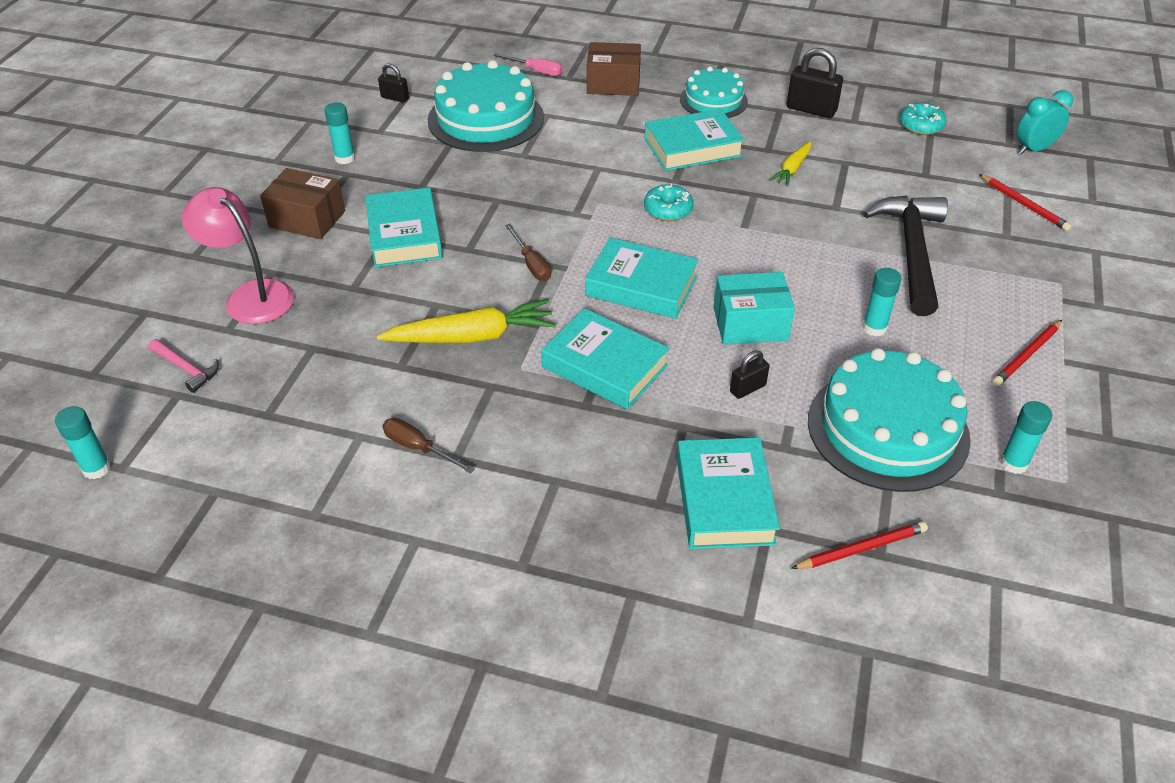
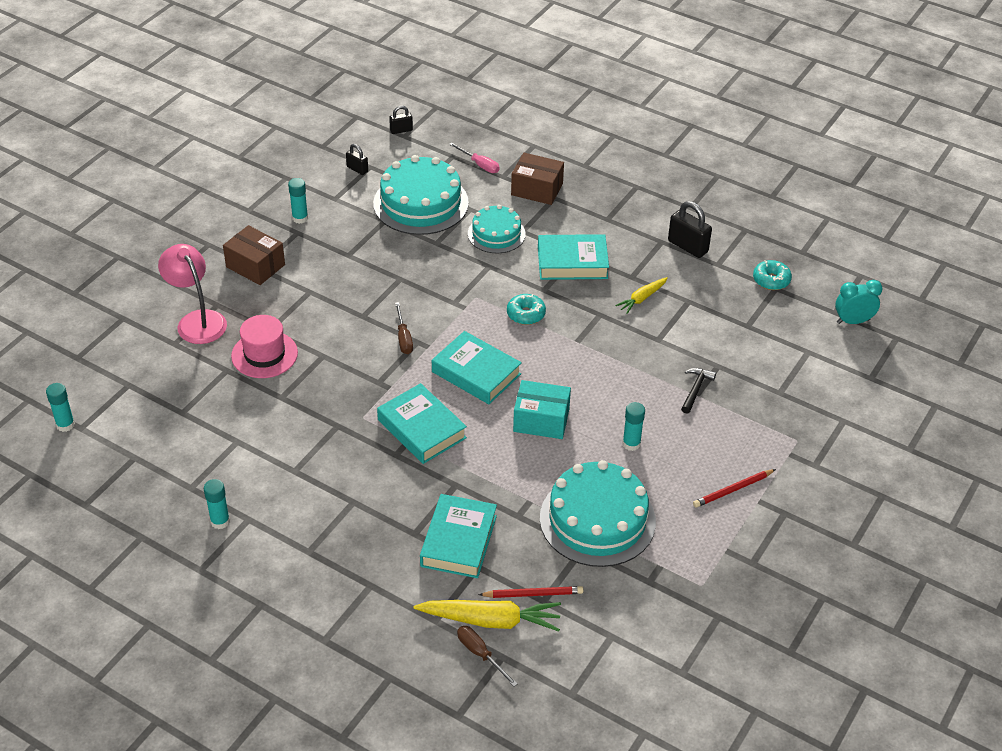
camera: 15 degrees right, 0 degrees up
pink hammer [148,339,219,393] -> none
turquoise book [365,187,443,267] -> none
yellow carrot [377,299,556,343] -> yellow carrot moved to [414,600,561,632]
brown screwdriver [383,418,475,473] -> brown screwdriver moved to [457,626,518,687]
turquoise cake [680,67,748,118] -> turquoise cake moved to [468,205,526,253]
black padlock [730,350,769,399] -> black padlock moved to [389,106,413,134]
black hammer [863,195,948,316] -> black hammer [681,368,716,414], size x0.45
red pencil [979,174,1072,231] -> none
turquoise glue stick [1000,401,1052,474] -> turquoise glue stick moved to [204,479,230,529]
none -> pink hat [231,315,298,378]

